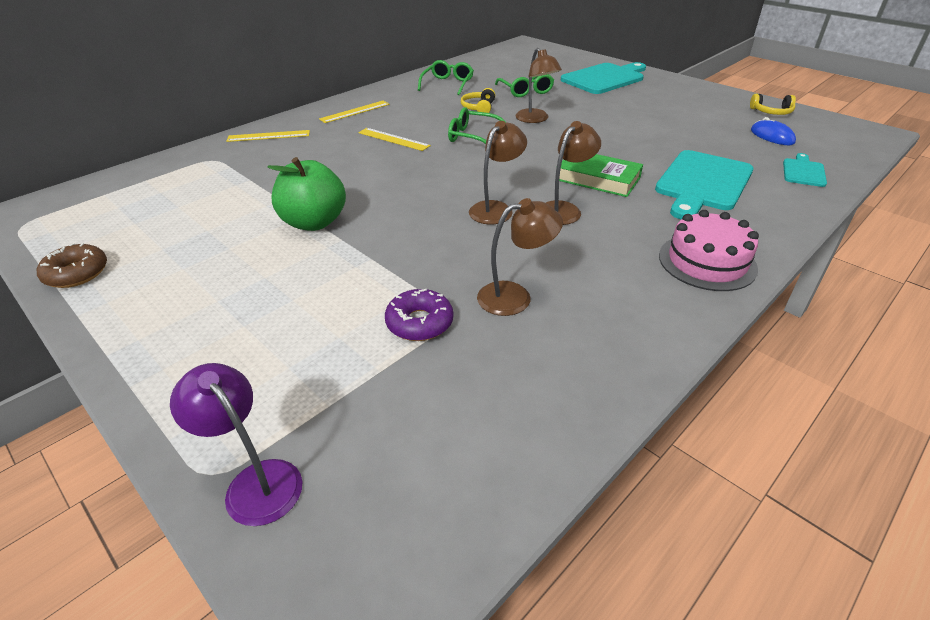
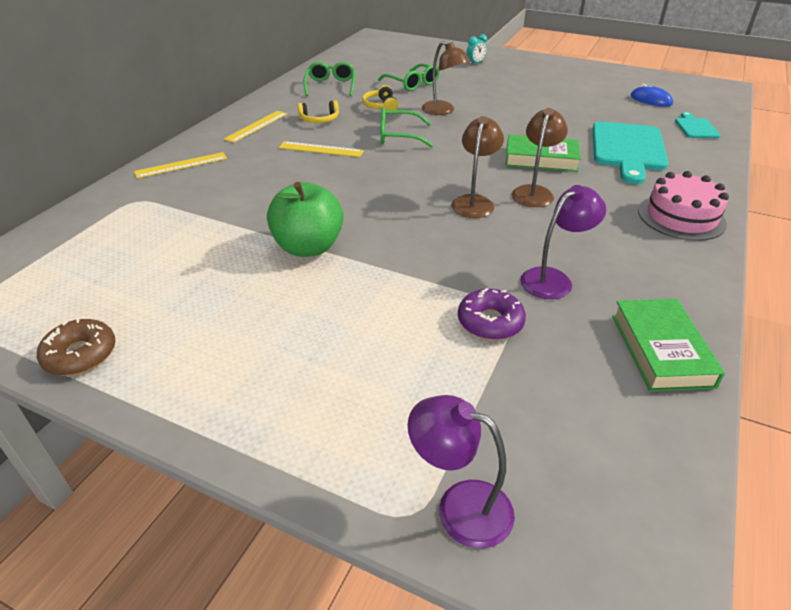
camera: 20 degrees left, 0 degrees up
brown lamp [477,198,563,316] -> purple lamp [520,185,606,299]
turquoise cutting board [561,62,646,94] -> turquoise clock [466,34,487,65]
yellow headphones [750,94,796,115] -> yellow headphones moved to [298,100,339,123]
none -> green book [612,299,725,391]

